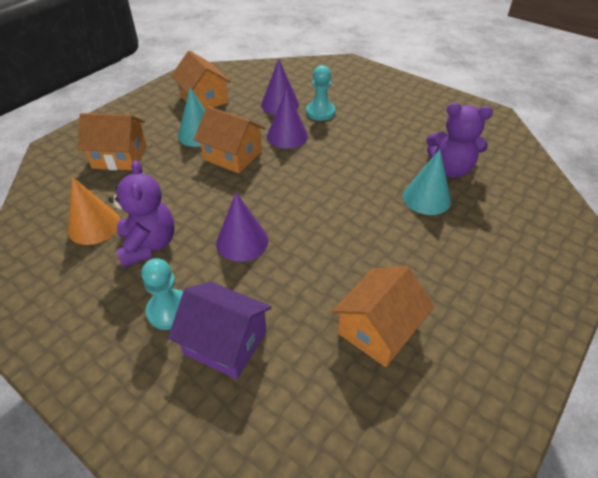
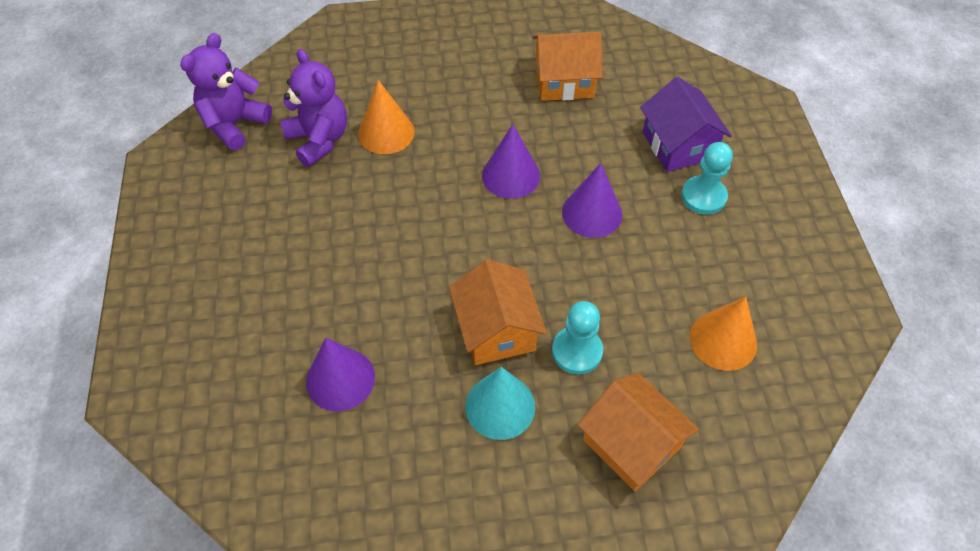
camera: 135 degrees left, 10 degrees up
purple teddy bear [108,160,175,267] -> purple teddy bear moved to [180,33,272,150]
orange house [171,51,231,109] -> none
purple cone [267,88,308,149] -> purple cone moved to [482,124,540,199]
turquoise pawn [306,65,335,121] -> turquoise pawn moved to [552,301,603,374]
turquoise cone [403,149,451,215] -> orange cone [358,80,415,154]

